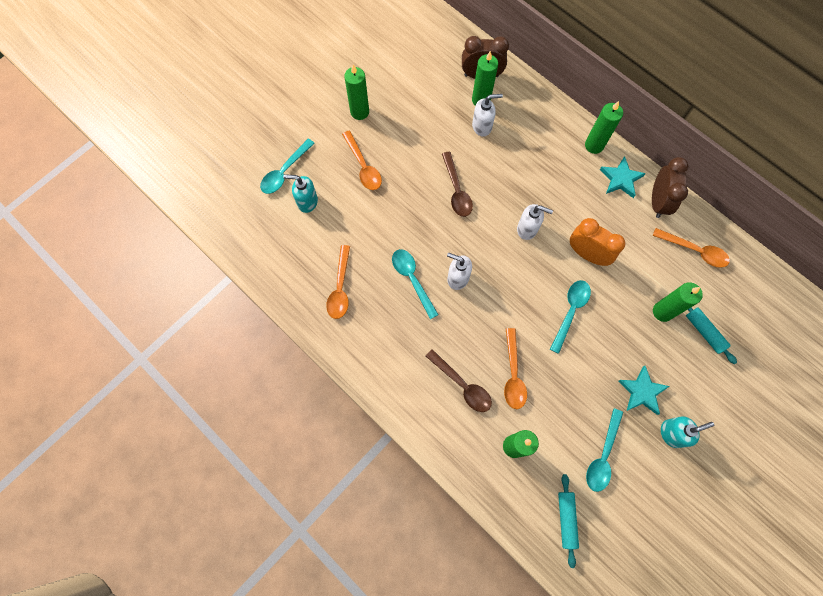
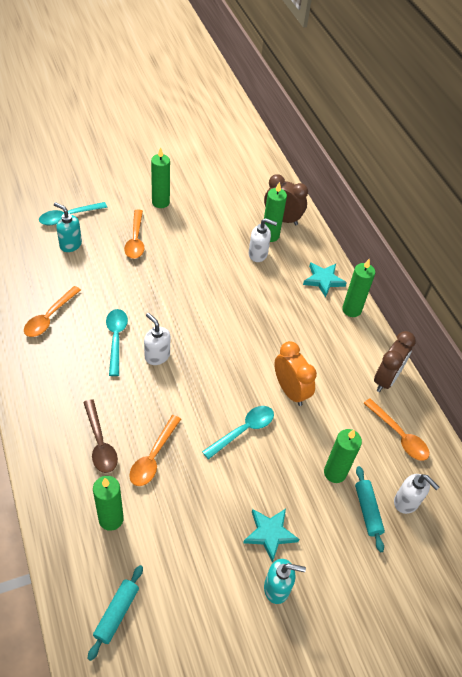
camera: 20 degrees right, 20 degrees down
brown spoon [442,152,473,217] -> none
white soap dispenser [517,204,553,240] -> white soap dispenser moved to [394,474,439,514]
turquoise spoon [586,408,623,492] -> none
turquoise star [600,156,646,198] -> turquoise star moved to [303,262,347,298]

